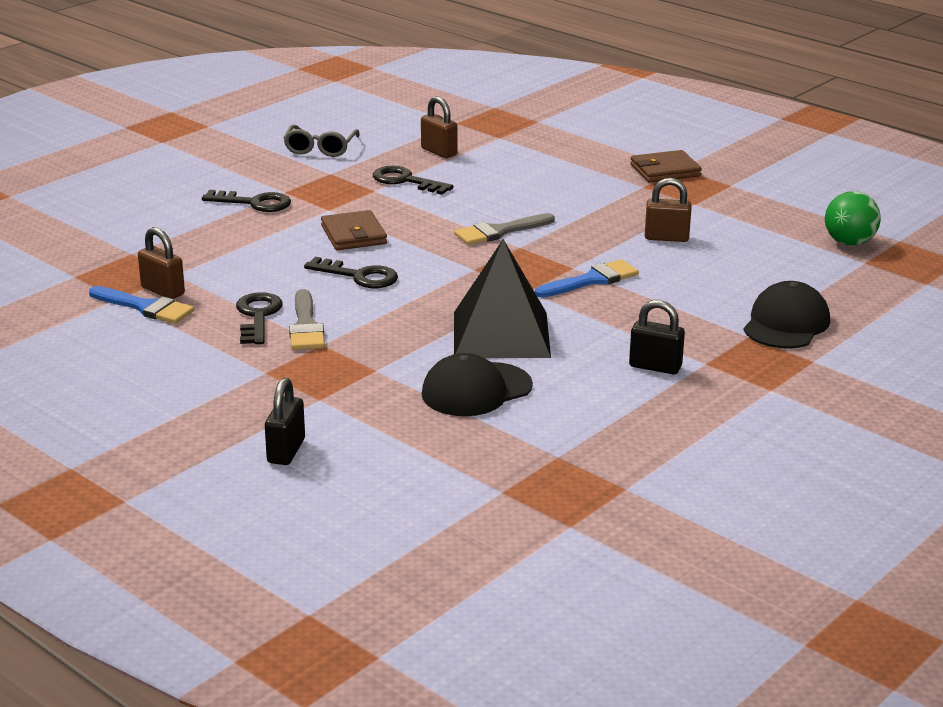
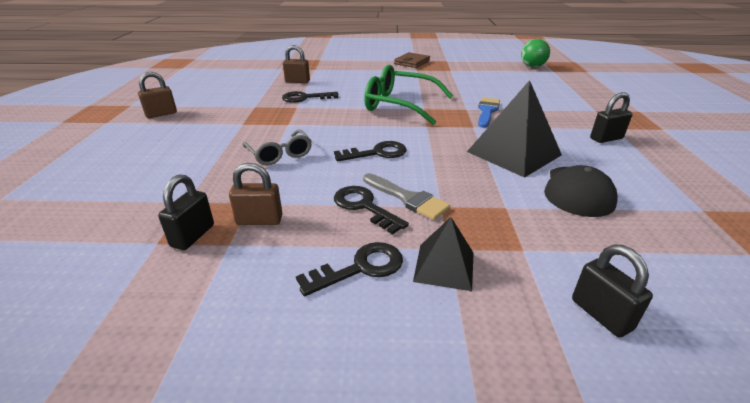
camera: 40 degrees left, 5 degrees up
blue brush [89,286,194,324] -> none
black key [202,190,291,212] -> black key moved to [296,242,403,296]
grey glasses [283,125,360,157] -> grey glasses moved to [243,129,312,165]
brown wallet [321,210,387,250] -> none
grey brush [454,213,555,245] -> green glasses [364,65,453,125]
brown padlock [645,178,691,242] -> brown padlock moved to [138,72,177,118]
black cap [744,281,830,349] -> none
none -> black padlock [158,174,214,250]
none -> black pyramid [413,217,474,291]

